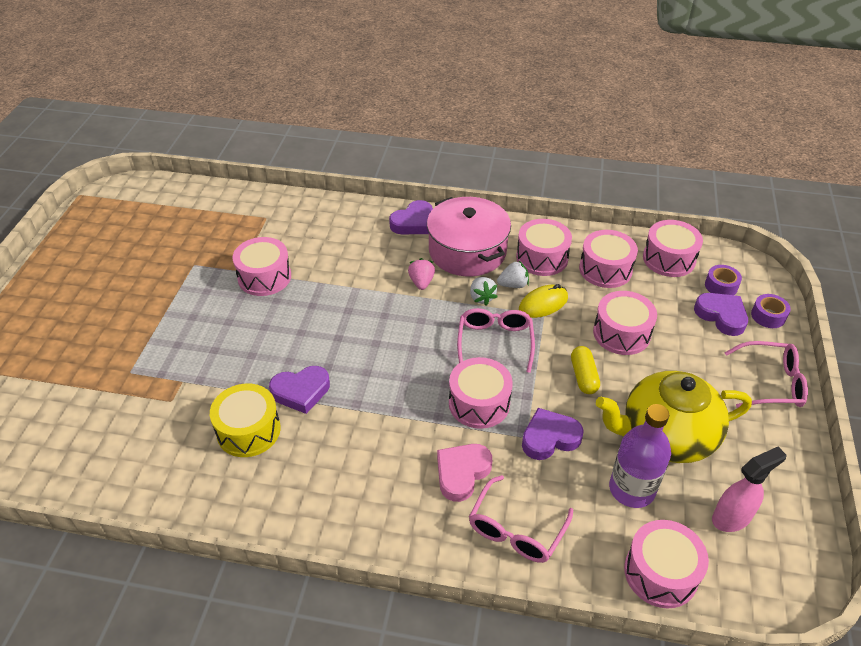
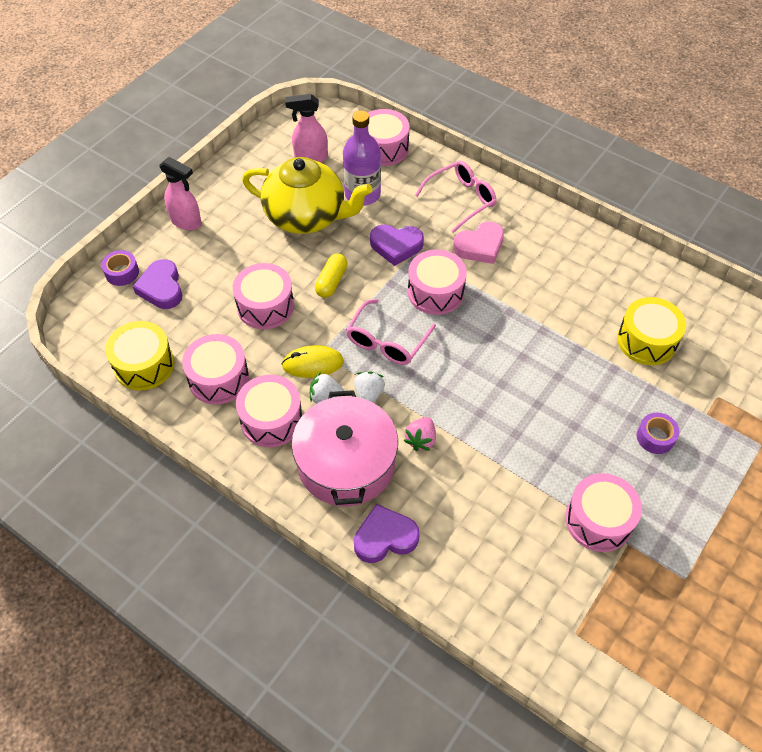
camera: 155 degrees left, 10 degrees up
purple heart [269,366,330,414] -> none
pink drum [643,220,703,277] -> yellow drum [105,321,174,391]
purple tape [705,265,742,295] -> purple tape moved to [637,413,679,454]
pink glasses [724,341,808,408] -> pink spray bottle [159,157,202,230]

